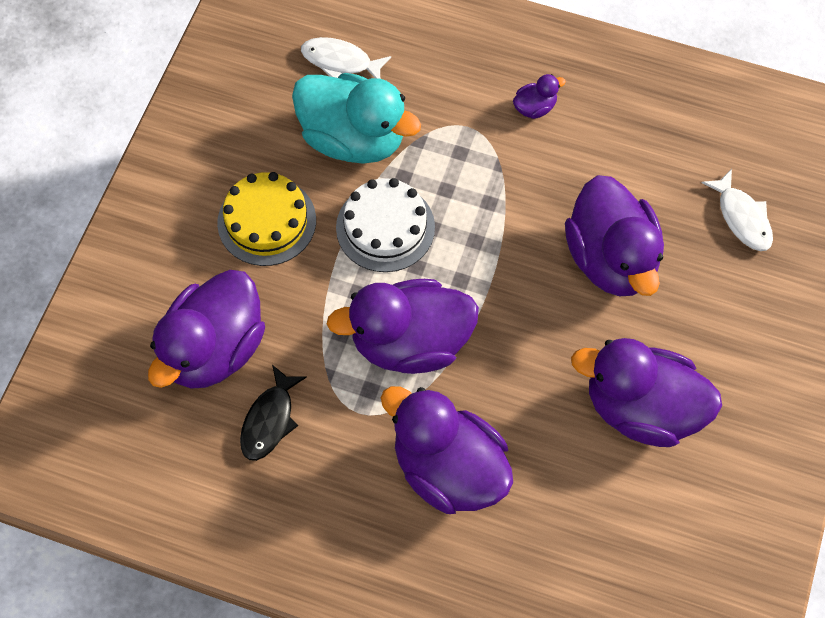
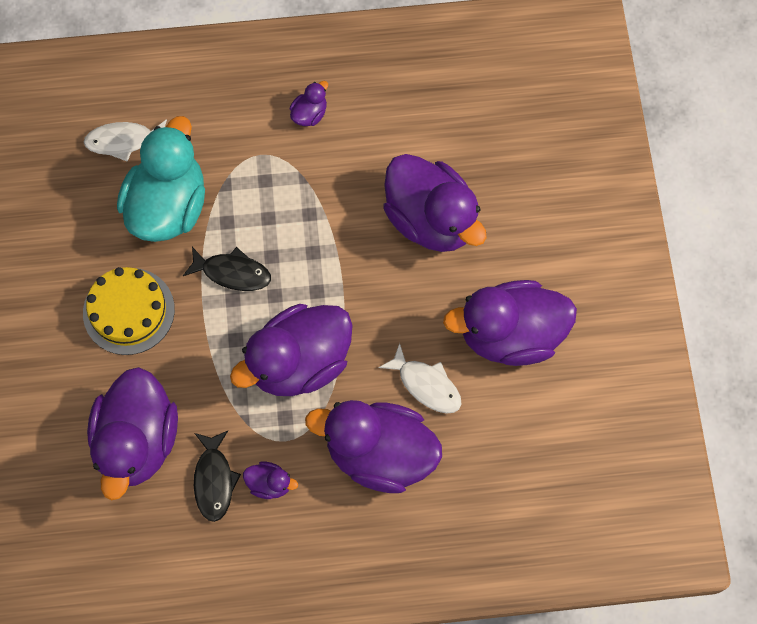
camera: 25 degrees left, 5 degrees up
turquoise duck [292,73,421,164] -> turquoise duck turned 75 degrees counterclockwise [117,116,205,242]
white cake [336,178,435,272] -> black fish [183,247,271,291]
white fish [702,169,773,251] -> white fish moved to [379,343,461,414]
none -> purple duck [243,461,298,499]

